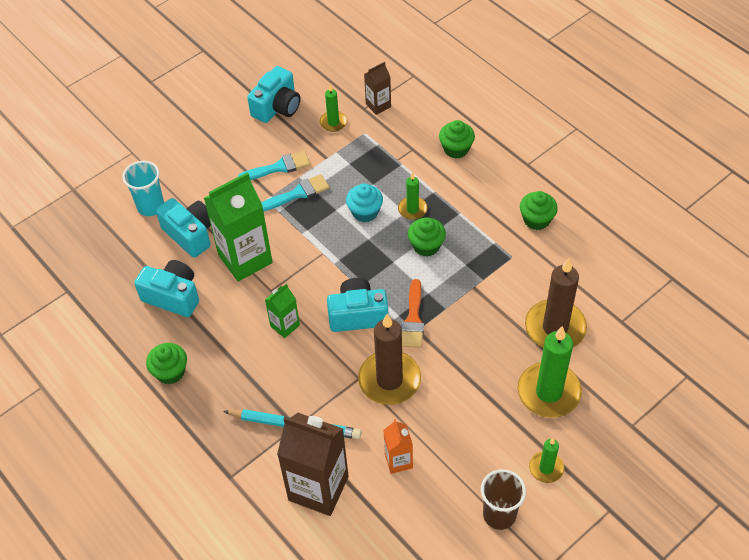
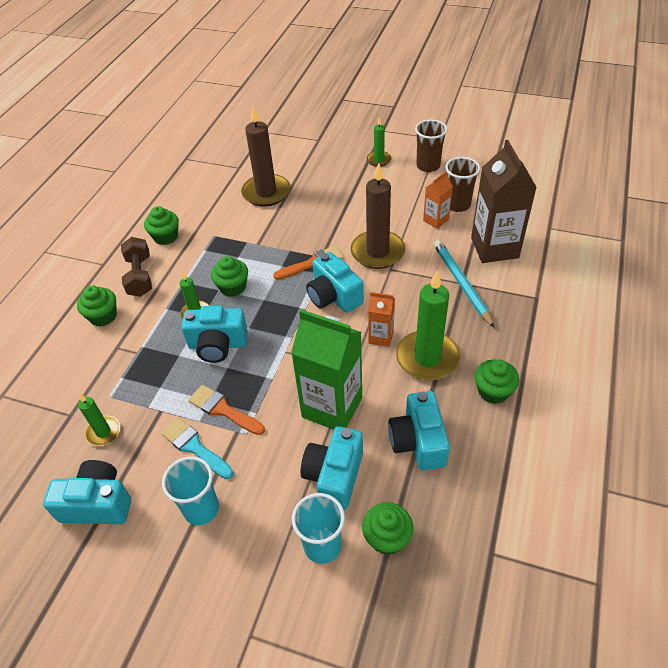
camera: 120 degrees left, 5 degrees down
turquoise brush [261,174,329,211] -> orange brush [188,385,265,435]
green carton [265,284,300,338] -> orange carton [368,292,395,347]
turquoise cupcake [346,184,383,222] -> turquoise camera [181,306,248,363]
brown carton [364,62,391,115] -> none
green candle [518,326,582,418] -> green candle moved to [396,271,460,380]
none -> brown dumbbell [121,237,152,297]
none -> turquoise cup [162,456,219,525]
none -> green cupcake [362,502,414,555]
none -> brown cup [445,157,480,212]

